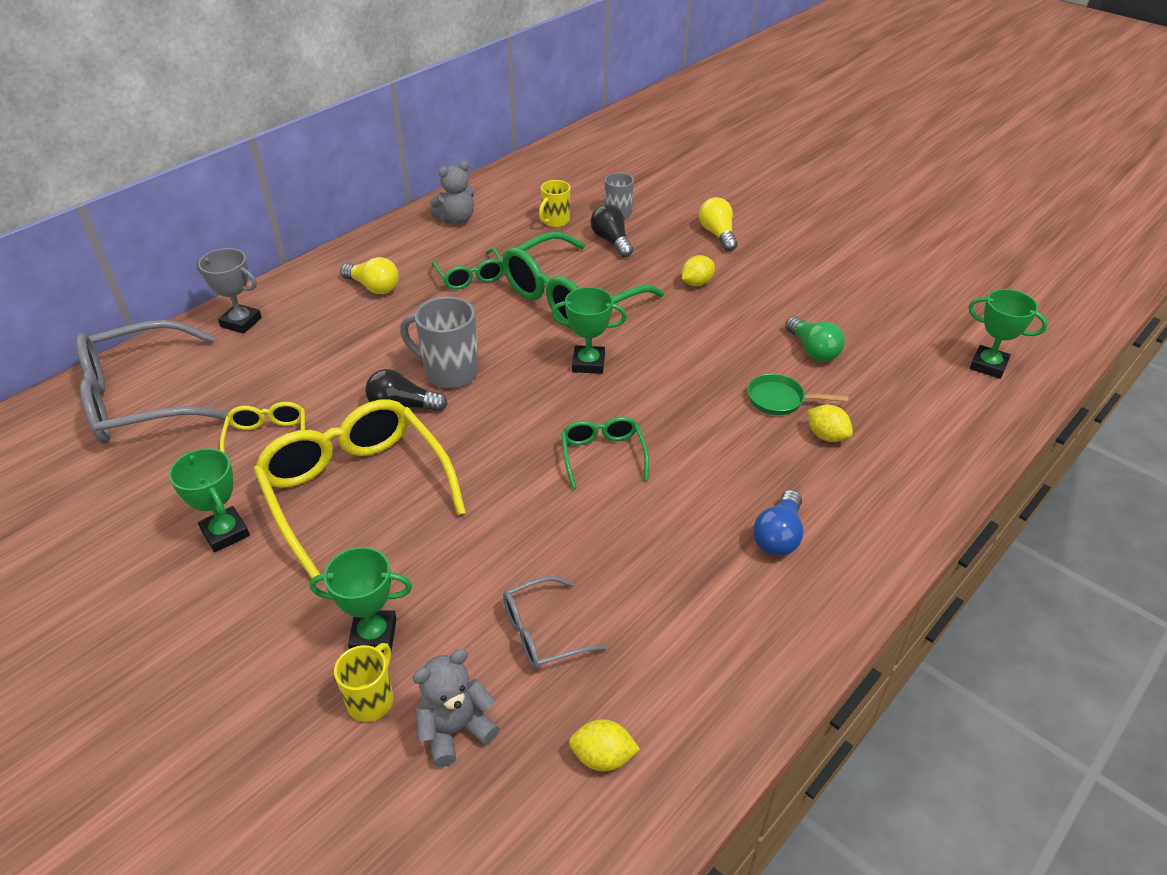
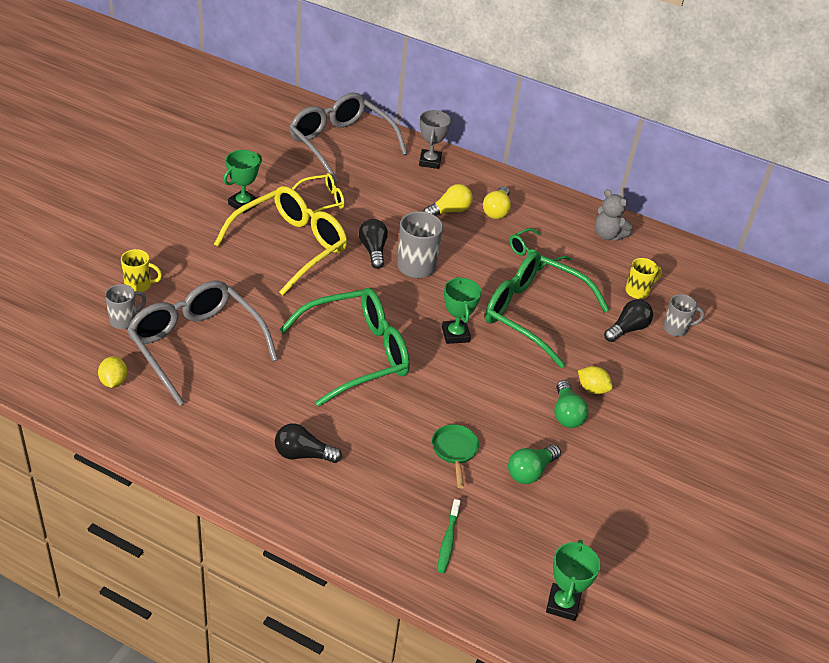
camera: 70 degrees right, 0 degrees up
green trophy [310,547,412,652] -> none
grey teddy bear [412,649,499,767] -> grey mug [105,284,146,329]
grey glasses [503,576,608,670] -> grey glasses [127,281,278,406], size x2.01
yellow mug [539,180,570,227] -> yellow mug turned 135 degrees clockwise [626,258,662,299]
green glasses [561,417,649,489] -> green glasses [279,288,410,406], size x2.01
yellow light bulb [699,197,738,251] -> yellow light bulb moved to [423,184,473,216]
blue light bulb [753,490,803,556] -> black light bulb [275,424,342,463]
yellow lemon [807,404,853,442] -> none
none -> green toothbrush [437,499,461,573]
none -> green light bulb [554,380,589,428]

